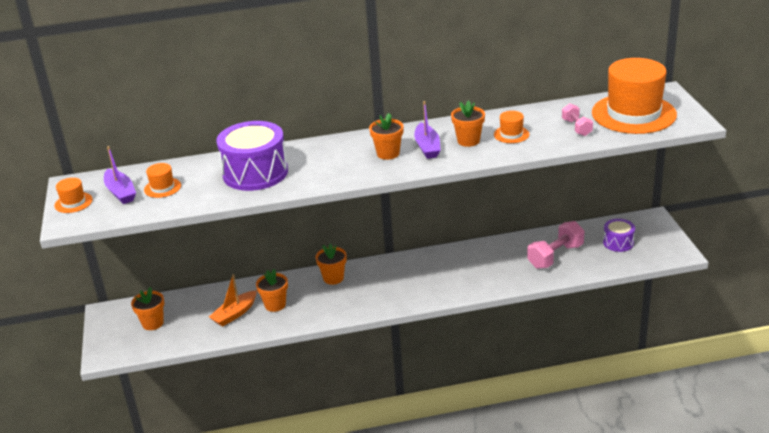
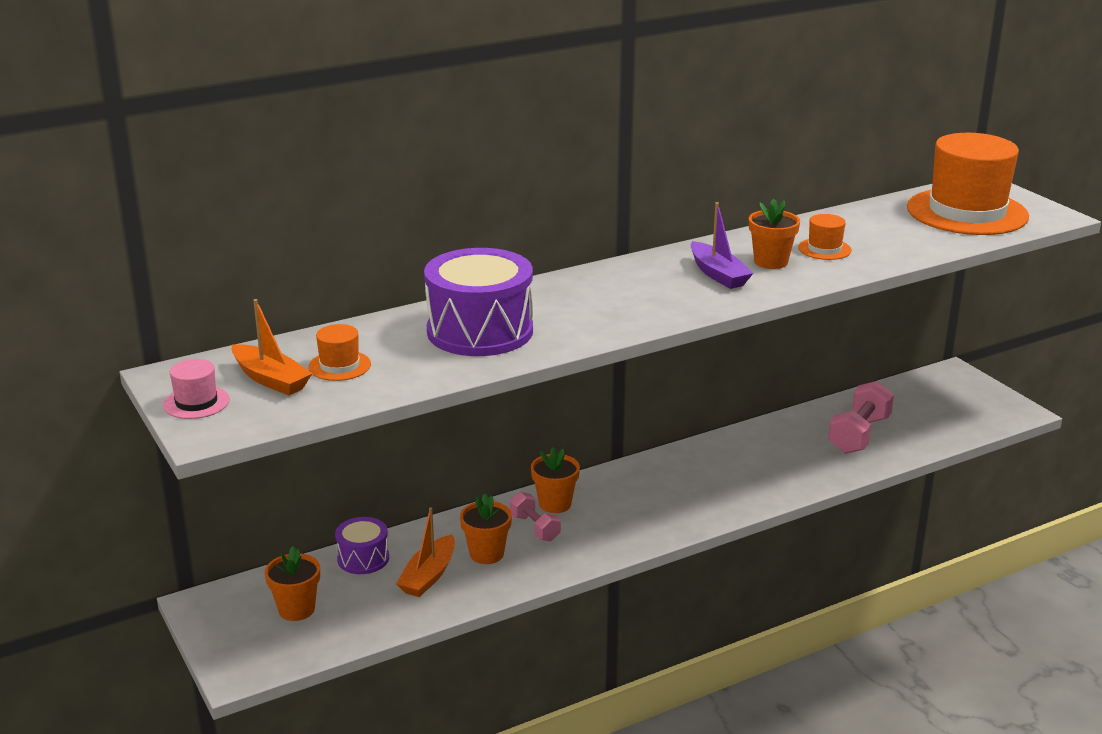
camera: 20 degrees left, 5 degrees down
orange hat [54,178,93,213] -> pink hat [163,359,230,419]
purple boat [104,146,136,204] -> orange boat [232,299,313,395]
orange flower pot [369,113,403,160] -> none
pink dumbbell [562,104,593,136] -> pink dumbbell moved to [510,492,561,541]
purple drum [603,219,635,252] -> purple drum moved to [335,517,389,574]

